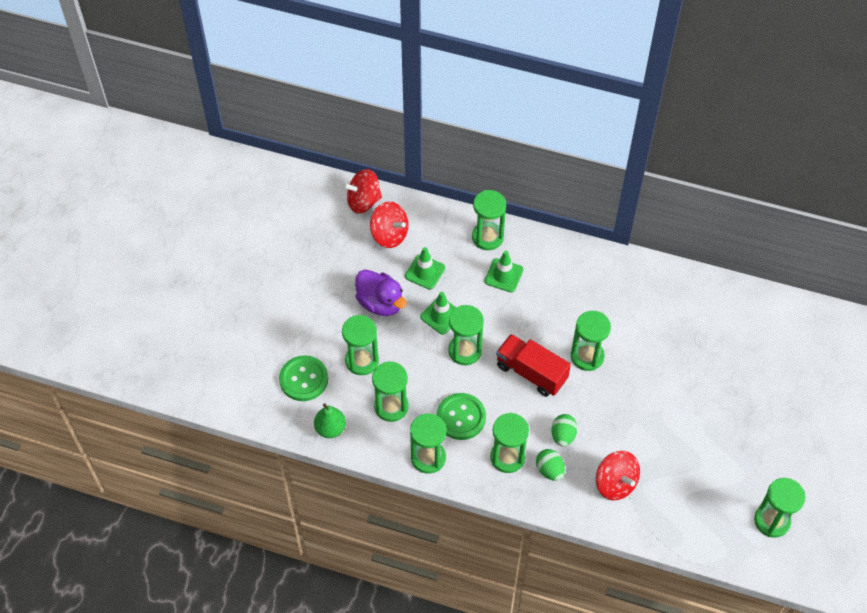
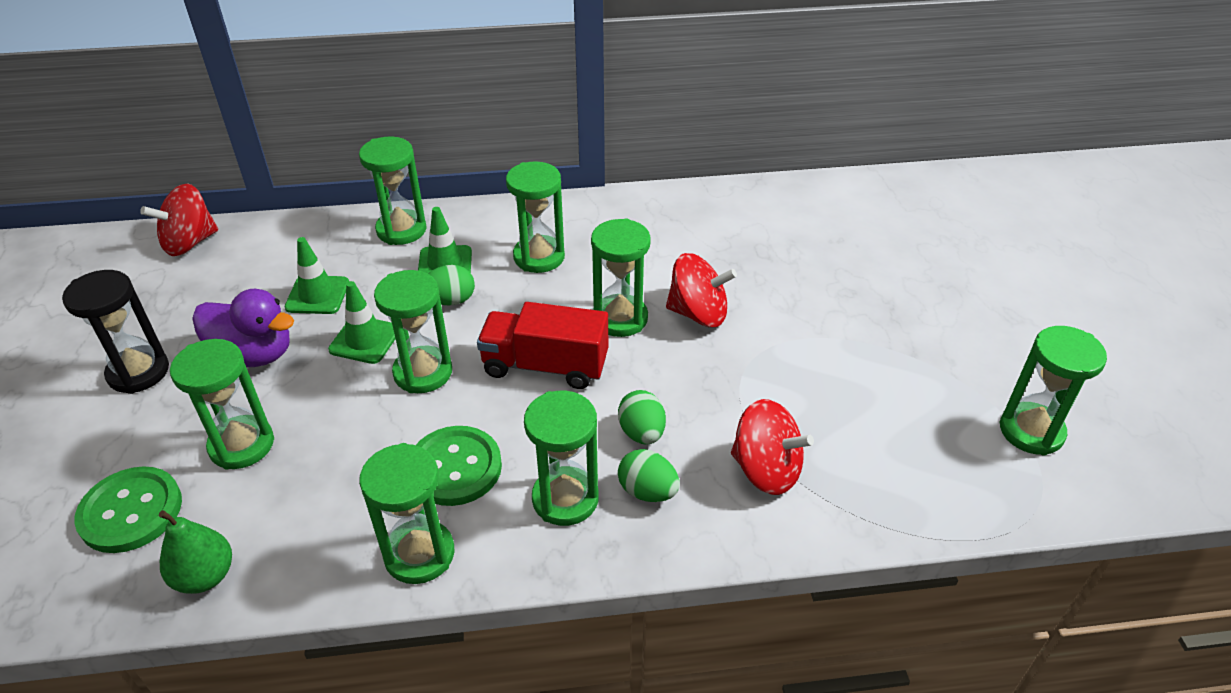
camera: 25 degrees left, 15 degrees down
red spinning top [370,202,409,248] -> red spinning top moved to [666,253,737,327]
green hourglass [372,361,409,422] -> green hourglass moved to [506,161,565,273]
none -> black hourglass [62,270,169,394]
none -> green egg [428,265,475,306]

